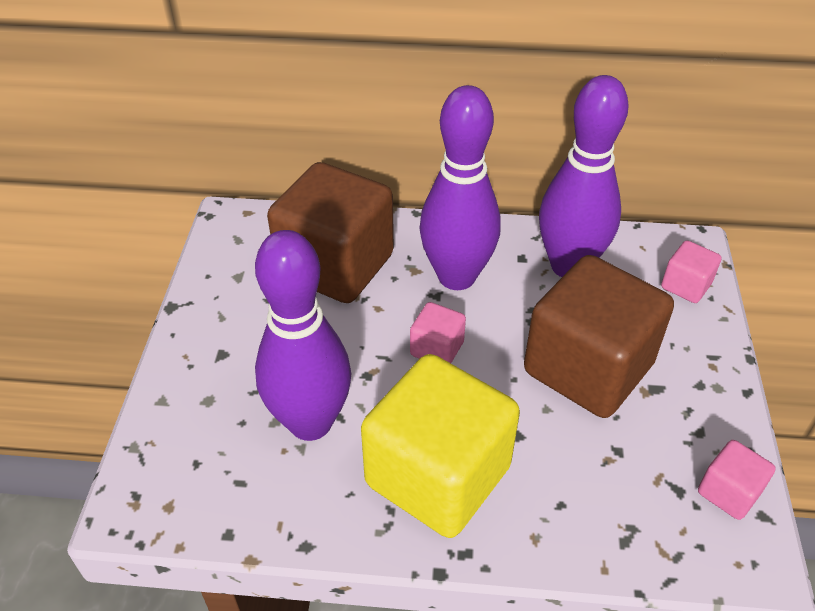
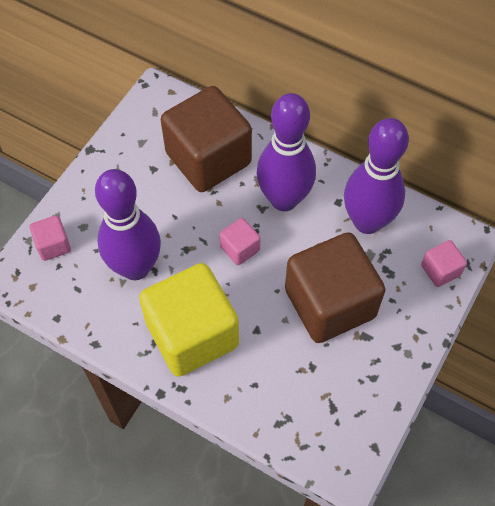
camera: 25 degrees right, 15 degrees up
pink cube [698,440,776,520] -> pink cube moved to [30,215,71,261]

